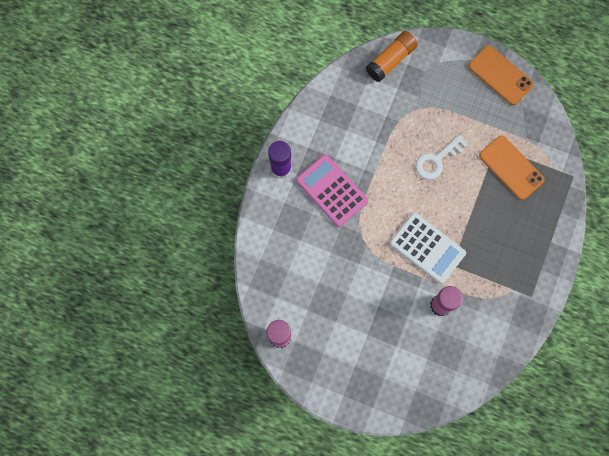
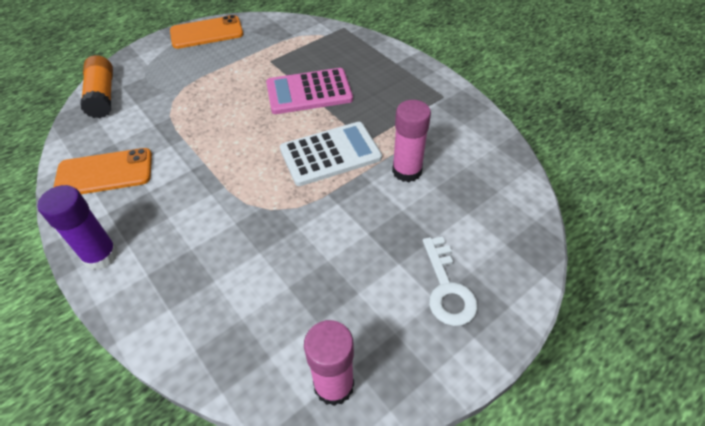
camera: 60 degrees left, 25 degrees down
pink calculator [296,154,368,227] -> pink calculator moved to [266,68,353,114]
white key [415,135,468,180] -> white key moved to [423,237,478,326]
orange phone [479,136,545,200] -> orange phone moved to [53,148,152,194]

